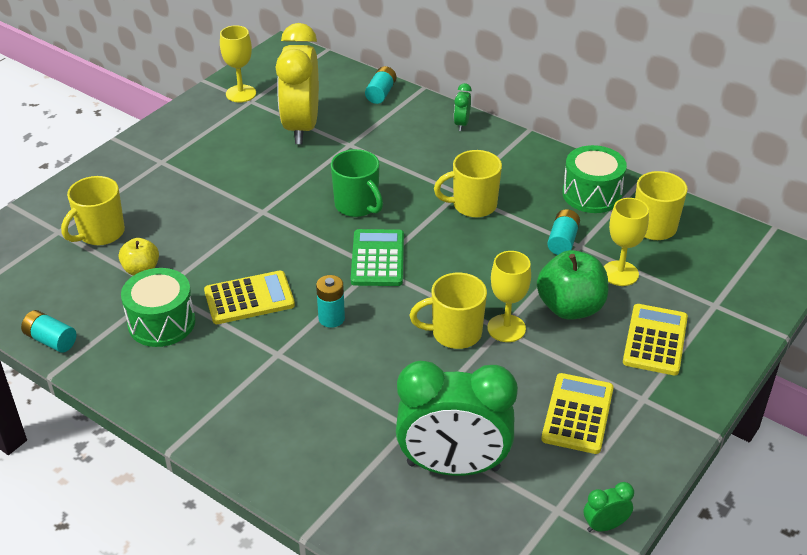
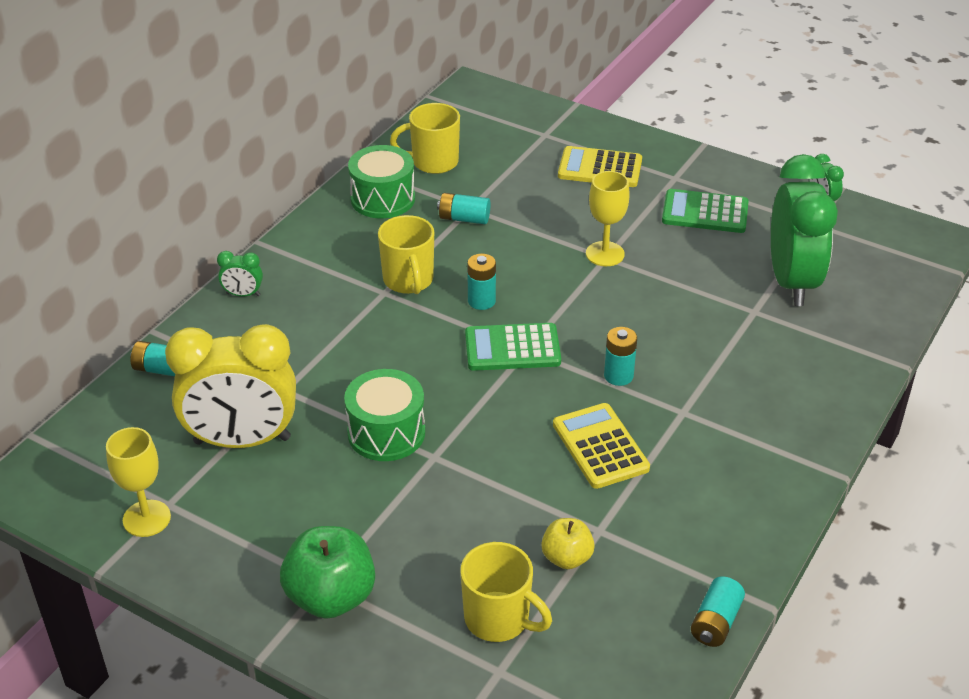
camera: 95 degrees left, 0 degrees up
green drum [121,268,195,347] -> green drum moved to [344,369,425,461]
green mug [331,149,383,217] -> none
yellow mug [409,273,487,349] -> none
green apple [537,250,608,320] -> green apple moved to [280,526,375,619]
yellow calculator [541,373,614,454] -> green calculator [662,189,749,233]
yellow goblet [604,198,649,286] -> none
none -> turquoise battery [467,254,496,310]

